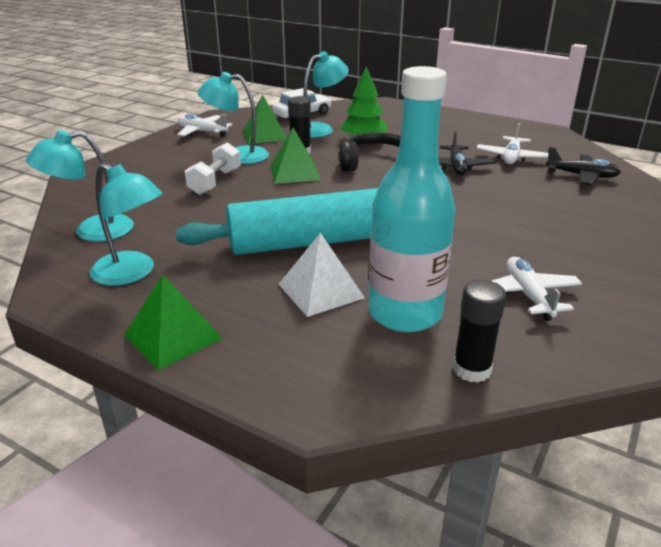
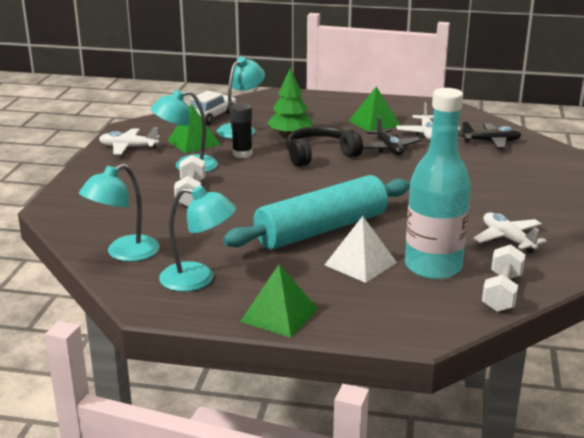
camera: 20 degrees left, 5 degrees down
green pyramid [270,127,320,184] -> green pyramid moved to [349,86,401,131]
black glue stick [453,280,506,383] -> white dumbbell [482,245,525,312]

